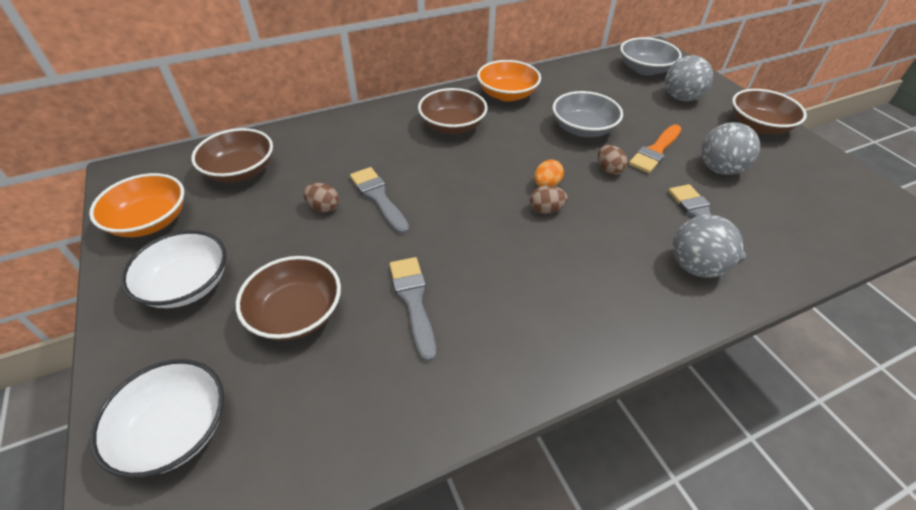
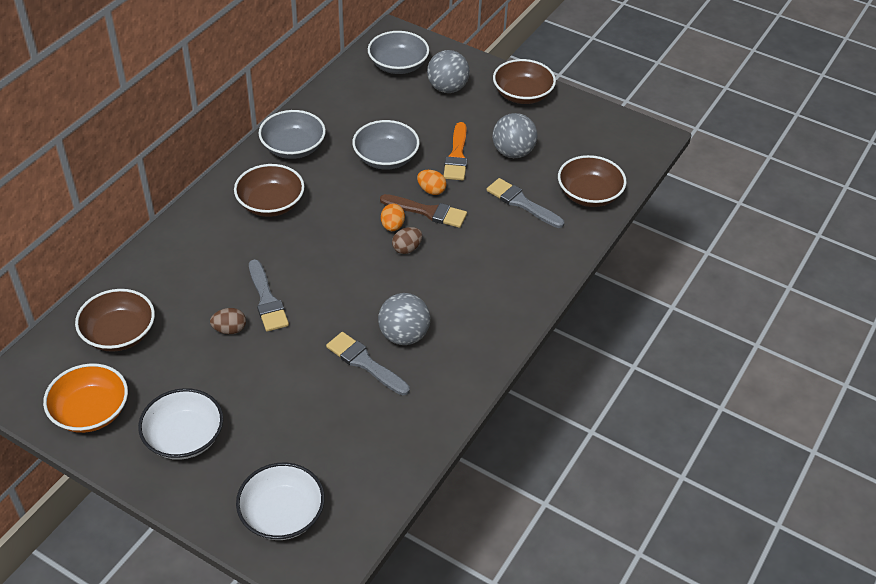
camera: 35 degrees left, 0 degrees up
brown bowl [236,256,341,341] -> brown bowl moved to [558,155,627,207]
grey brush [350,167,409,234] -> grey brush turned 135 degrees counterclockwise [249,259,289,332]
orange bowl [477,60,541,101] -> grey bowl [258,110,326,159]
brown egg [598,145,628,175] -> orange egg [417,170,447,195]
grey ball [673,215,743,278] -> grey ball moved to [378,293,430,345]
none -> brown brush [380,194,467,228]

